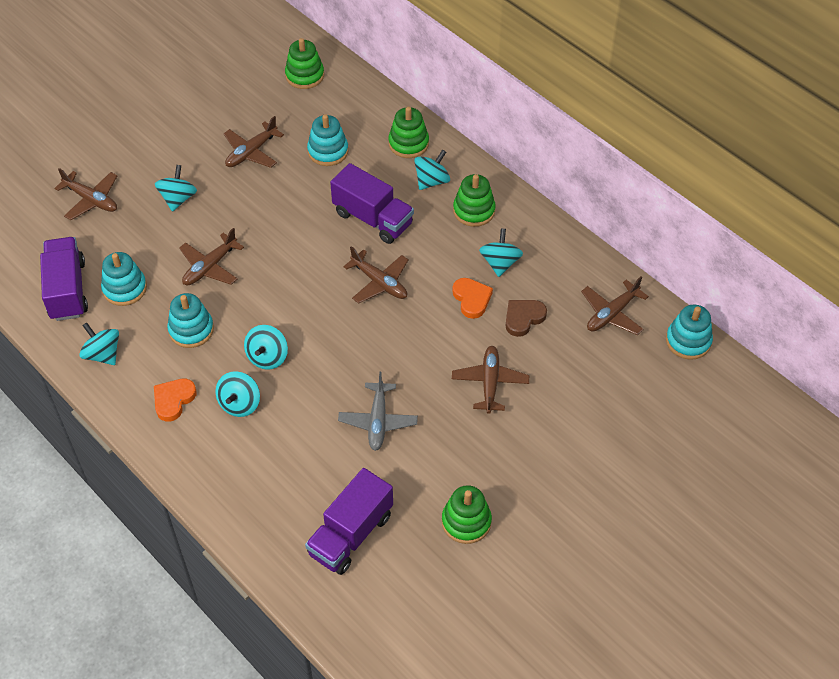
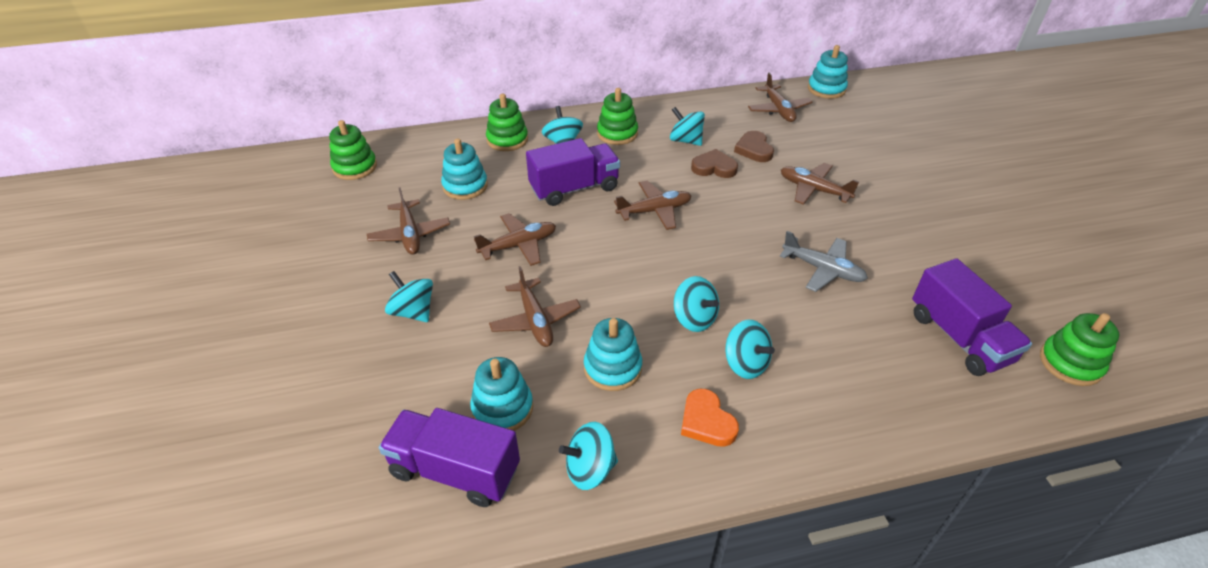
camera: 60 degrees left, 10 degrees down
brown plane [54,168,117,220] -> brown plane moved to [474,213,556,266]
green stacking toy [442,485,492,544] -> green stacking toy moved to [1040,313,1120,386]
orange heart [452,278,493,319] -> brown heart [691,149,738,178]

